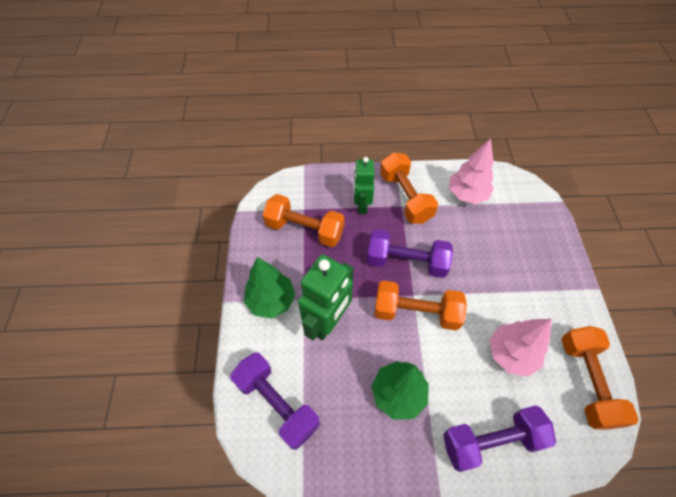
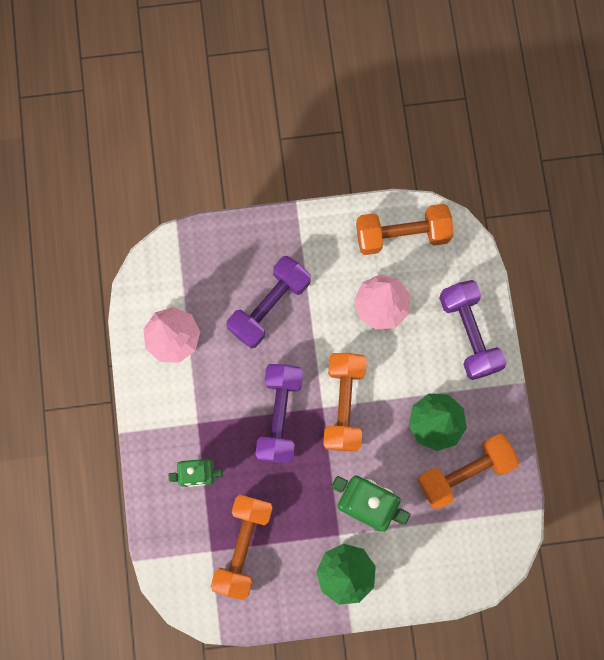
camera: 95 degrees left, 20 degrees up
purple dumbbell [230,352,320,450] -> purple dumbbell moved to [226,256,311,349]
orange dumbbell [380,152,438,224] -> orange dumbbell moved to [417,434,520,509]

